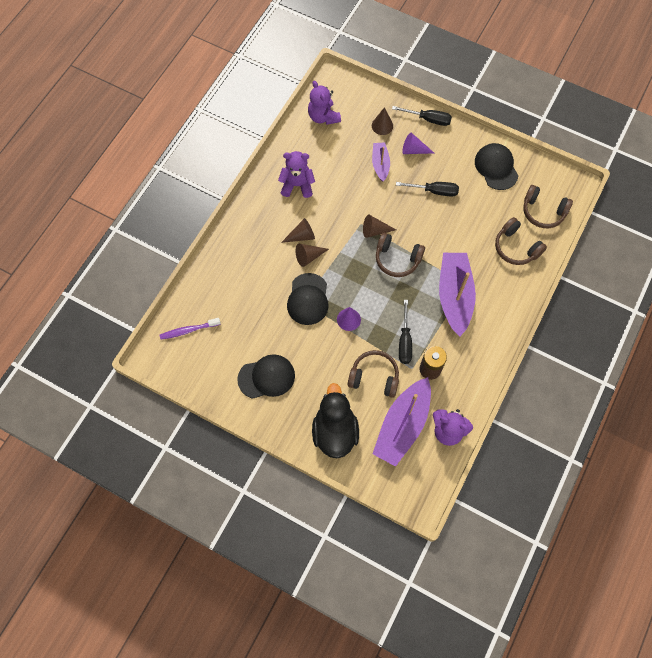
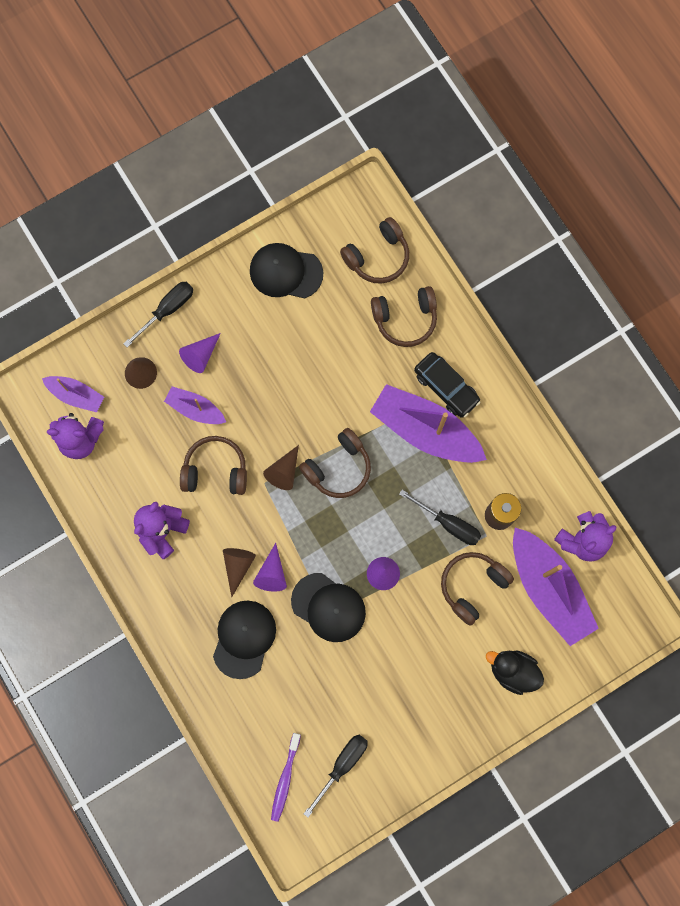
camera: 60 degrees left, 10 degrees up
black cap [237,354,295,399] -> black cap moved to [213,601,276,679]
brown cone [295,244,329,267] -> purple cone [253,543,287,592]
black duck [312,383,359,458] -> black duck [486,650,544,695], size x0.66
black screwdriver [396,182,459,196] -> black screwdriver moved to [304,735,368,817]
none -> purple boat [42,376,104,412]
none -> brown headphones [180,436,247,495]
none -> black car [414,352,481,418]

